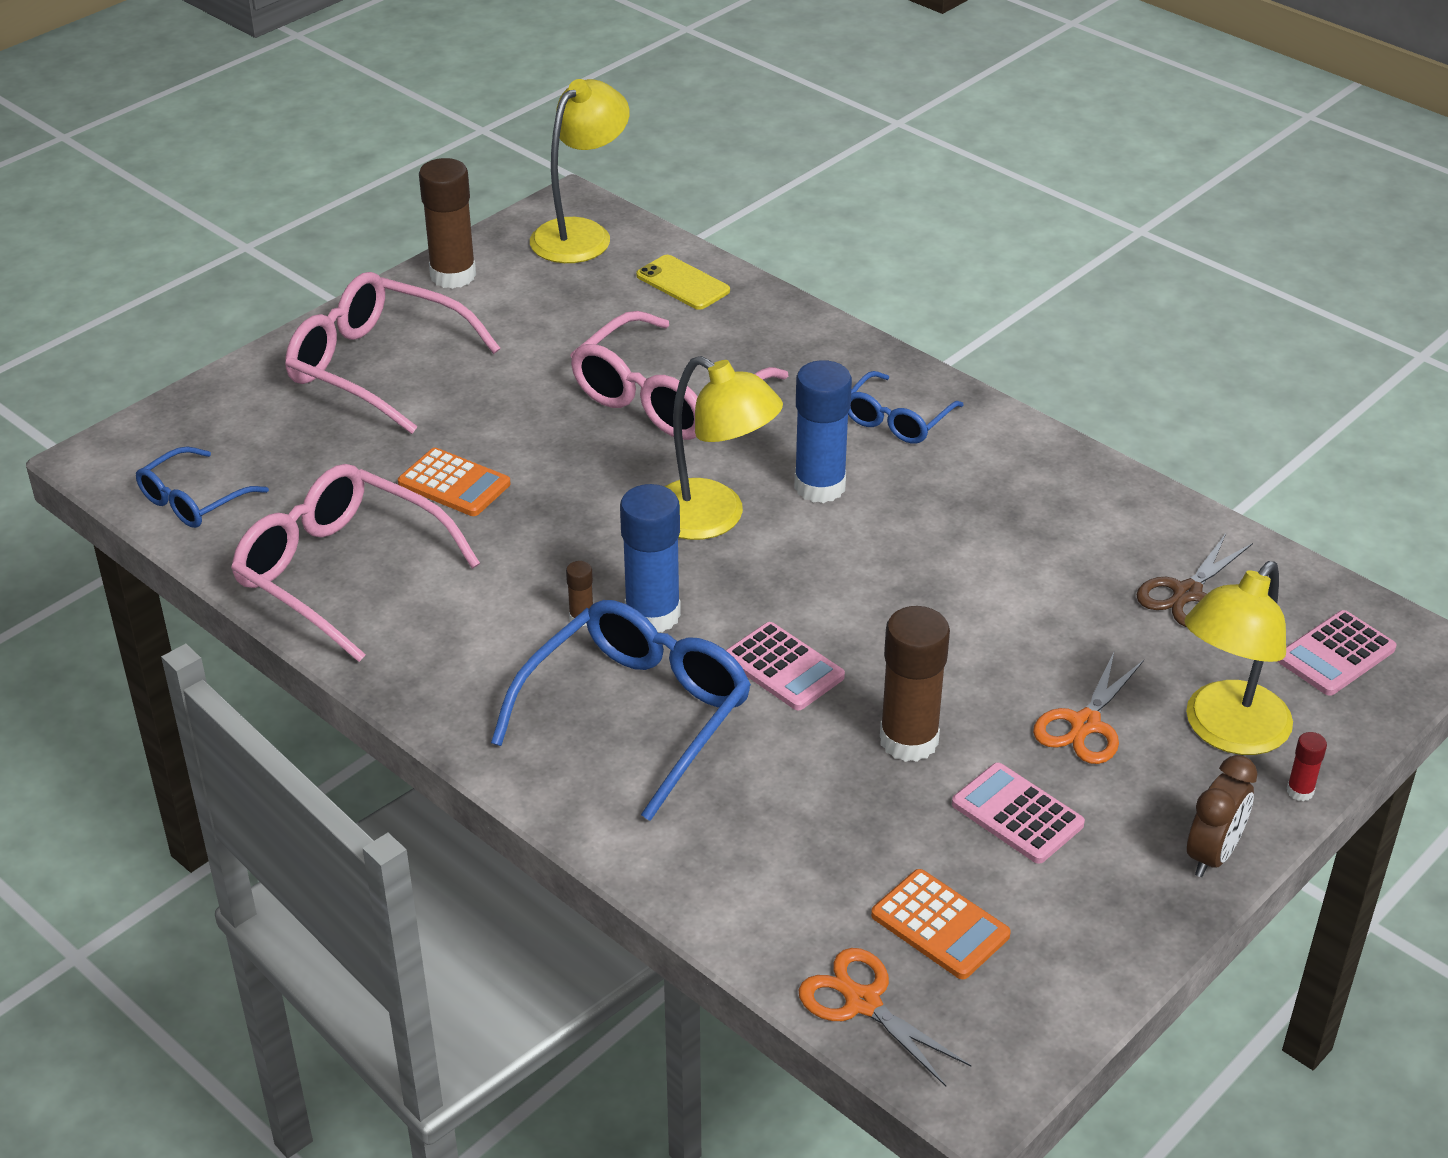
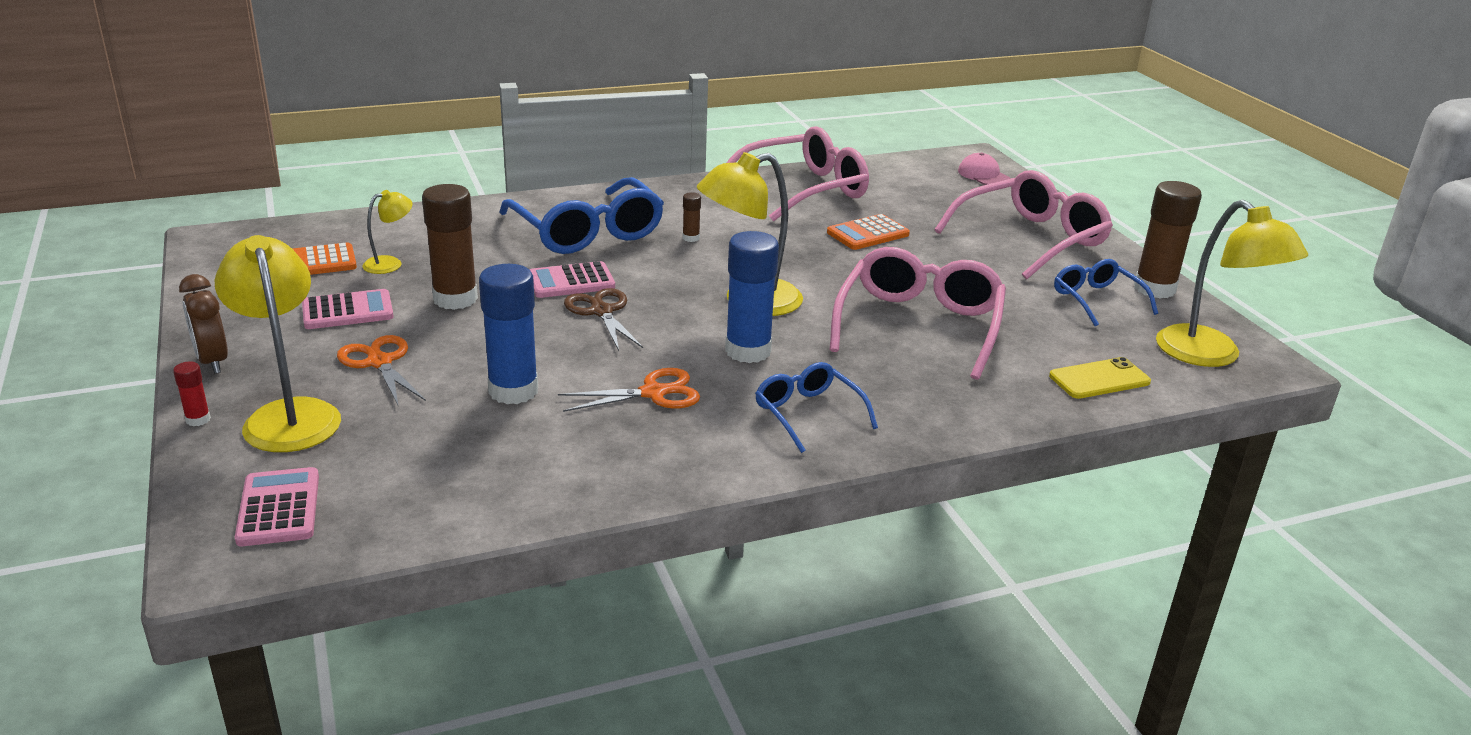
camera: 115 degrees right, 10 degrees down
blue glasses [136,447,269,528] -> blue glasses moved to [1054,259,1158,326]
pink glasses [570,311,788,440] -> pink glasses turned 45 degrees clockwise [830,247,1006,380]
blue glue stick [620,484,681,633] -> blue glue stick moved to [479,264,538,404]
orange scissors [799,948,971,1087] -> orange scissors moved to [558,368,700,412]
brown scissors [1136,533,1253,627] -> brown scissors moved to [564,288,643,351]
none -> yellow lamp [362,190,413,274]
none -> pink cap [958,152,1010,185]

